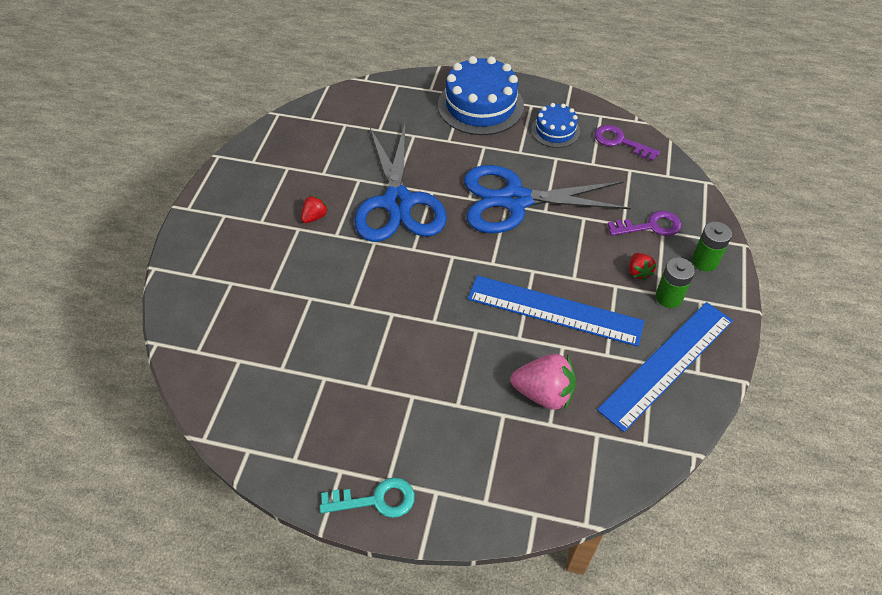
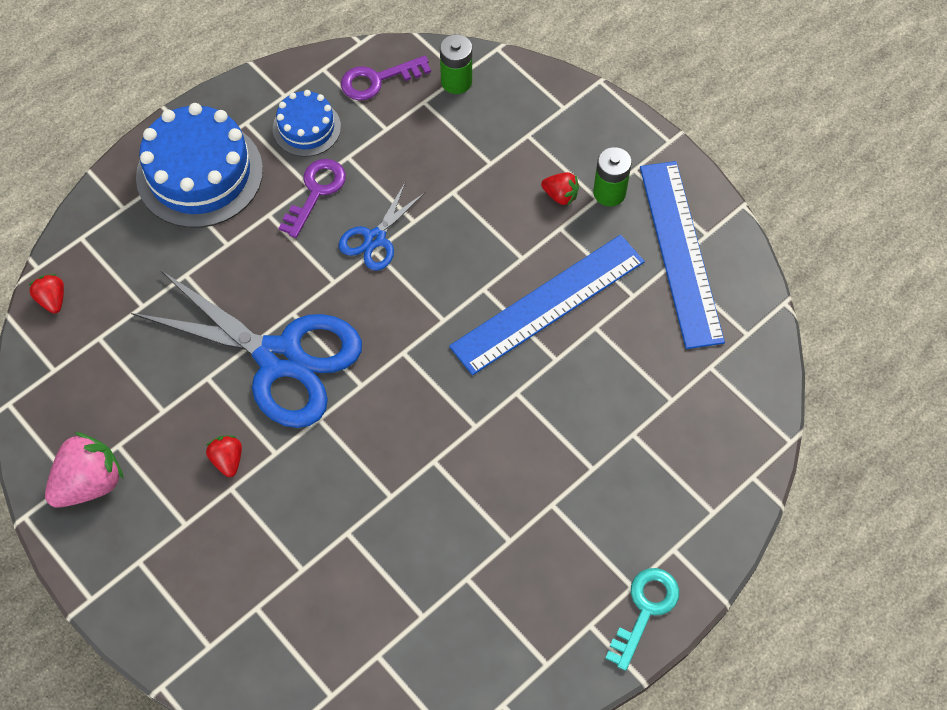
camera: 55 degrees left, 10 degrees up
blue scissors [464,165,631,233] -> blue scissors [339,183,426,271], size x0.47
pink strawberry [511,354,576,410] -> pink strawberry moved to [45,432,124,508]
purple key [608,211,681,236] -> purple key moved to [279,159,346,238]
green battery [692,222,732,272] -> green battery moved to [440,34,472,94]
none -> red strawberry [28,274,64,314]

